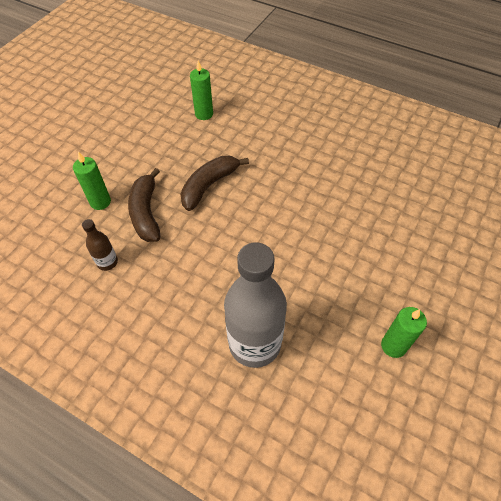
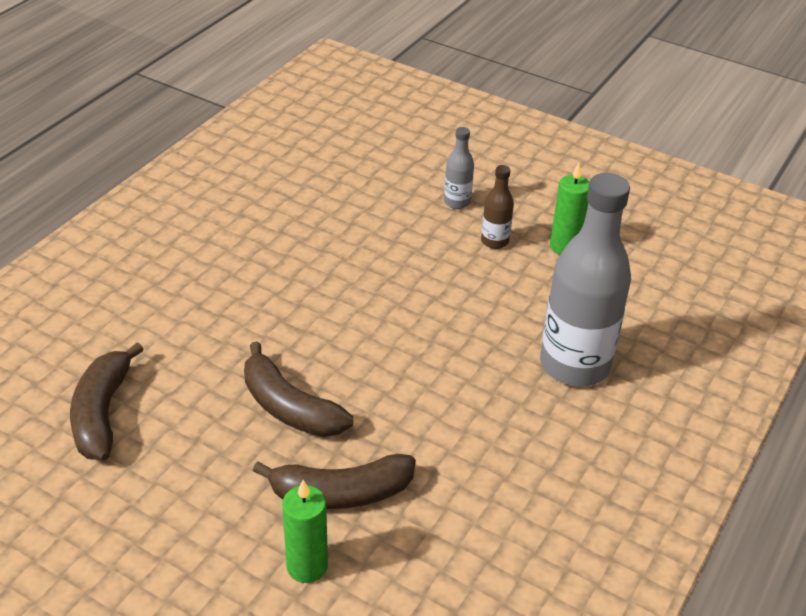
camera: 90 degrees left, 15 degrees down
brown bottle [82,219,118,271] -> brown bottle moved to [481,165,514,249]
green candle [190,61,213,120] -> brown banana [70,342,144,460]
none -> grey bottle [444,127,474,209]

